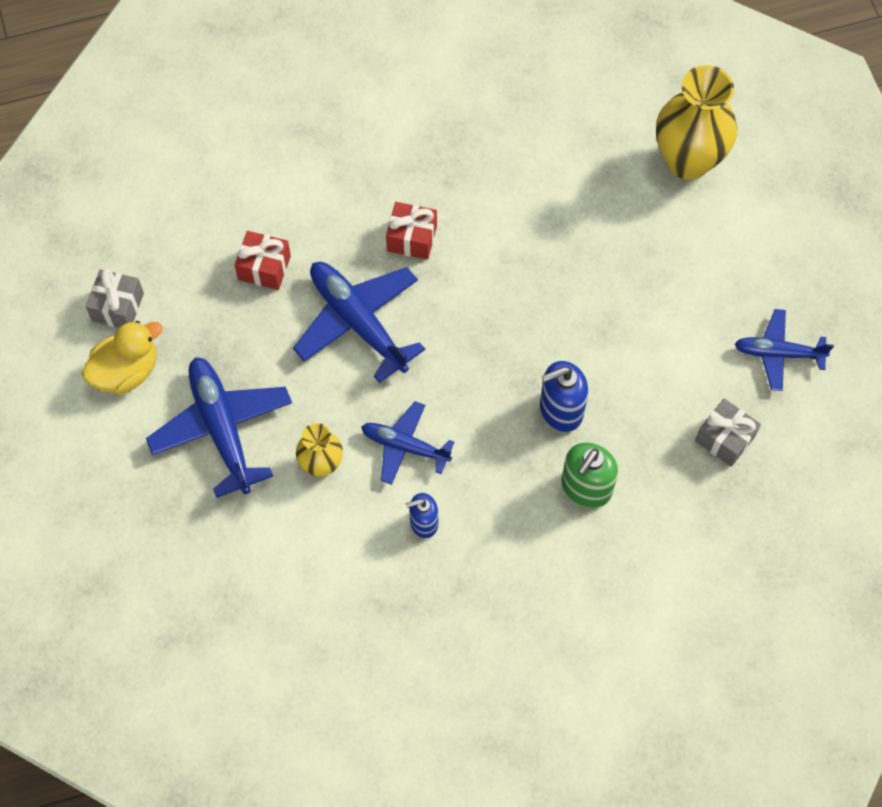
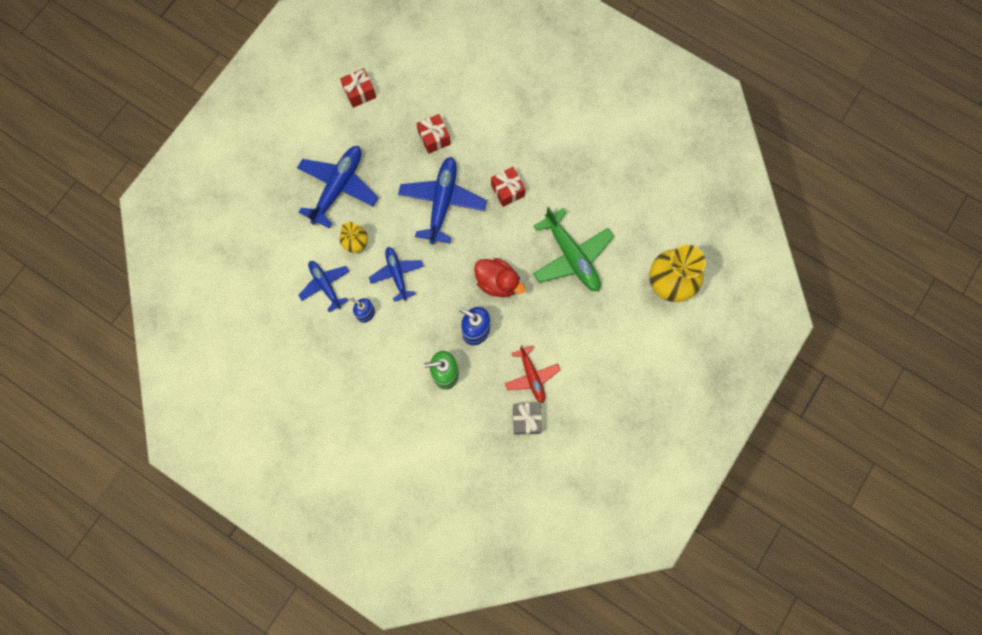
camera: 50 degrees right, 10 degrees up
yellow duck [82,321,163,395] -> none
grey gift [86,269,144,328] -> red gift [340,68,376,108]
blue plane [734,309,834,391] -> blue plane moved to [298,261,350,312]
none -> red duck [474,258,525,297]
none -> red plane [505,345,560,403]
none -> green plane [533,207,614,291]

